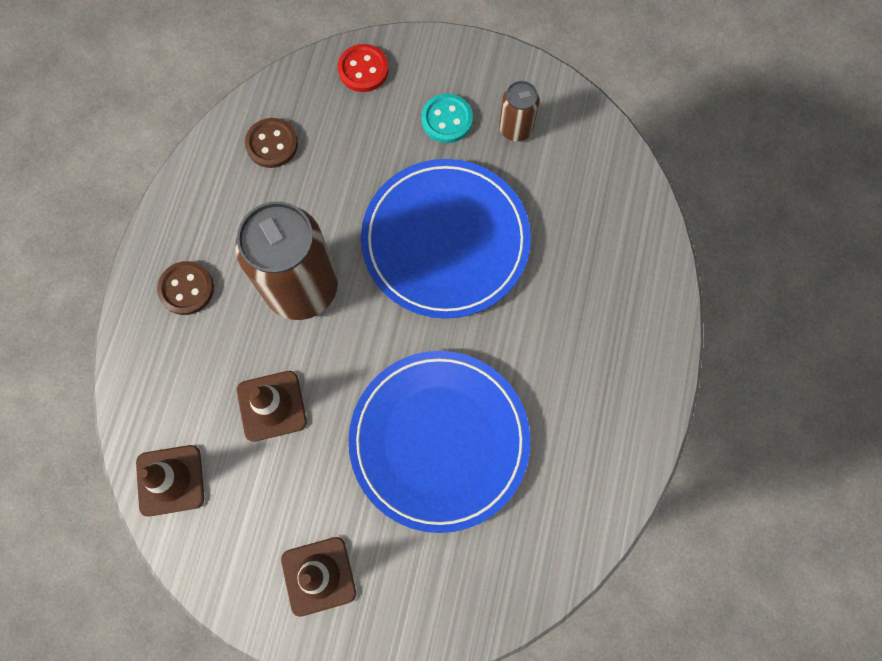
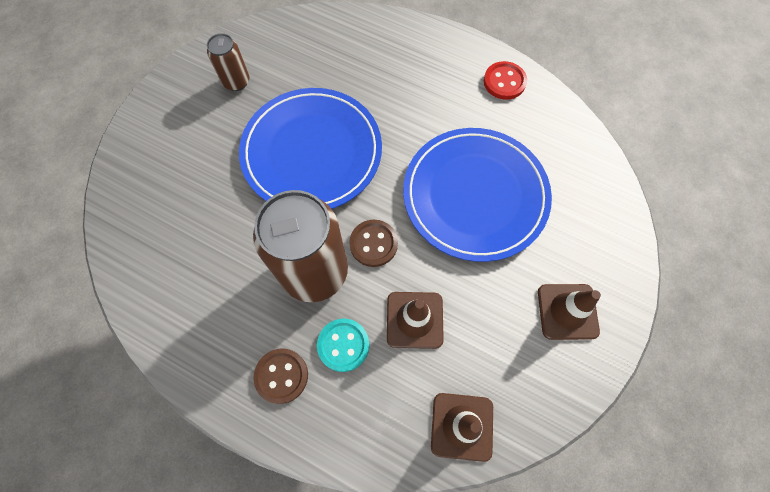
camera: 75 degrees left, 5 degrees down
brown button [245,118,298,168] -> brown button moved to [349,220,398,267]
red button [338,44,389,92] -> red button moved to [484,61,527,100]
turquoise button [421,94,473,143] -> turquoise button moved to [317,319,369,372]

